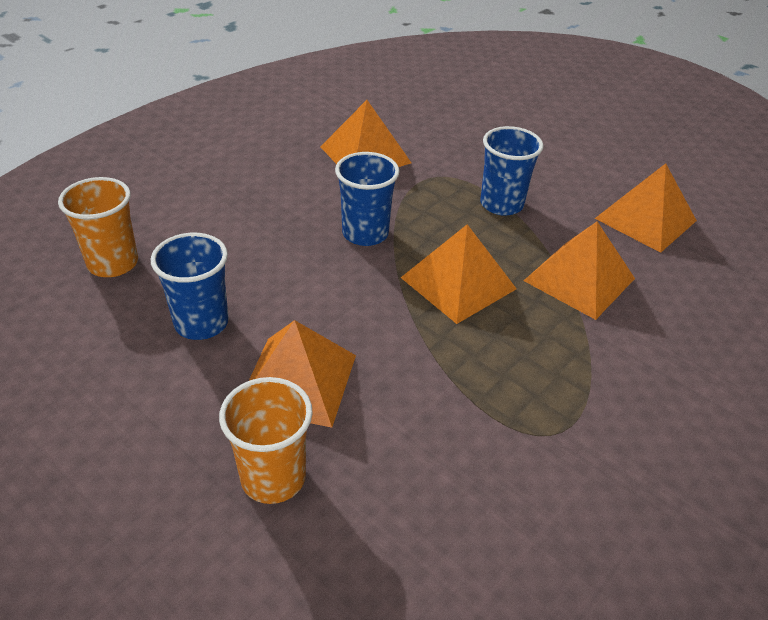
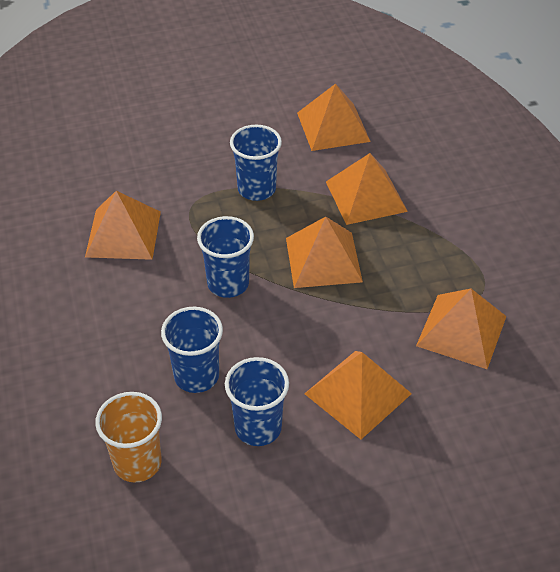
camera: 55 degrees left, 5 degrees up
orange cup [219,377,313,504] -> none
none -> blue cup [161,307,223,393]
none -> orange pyramid [416,289,507,369]

